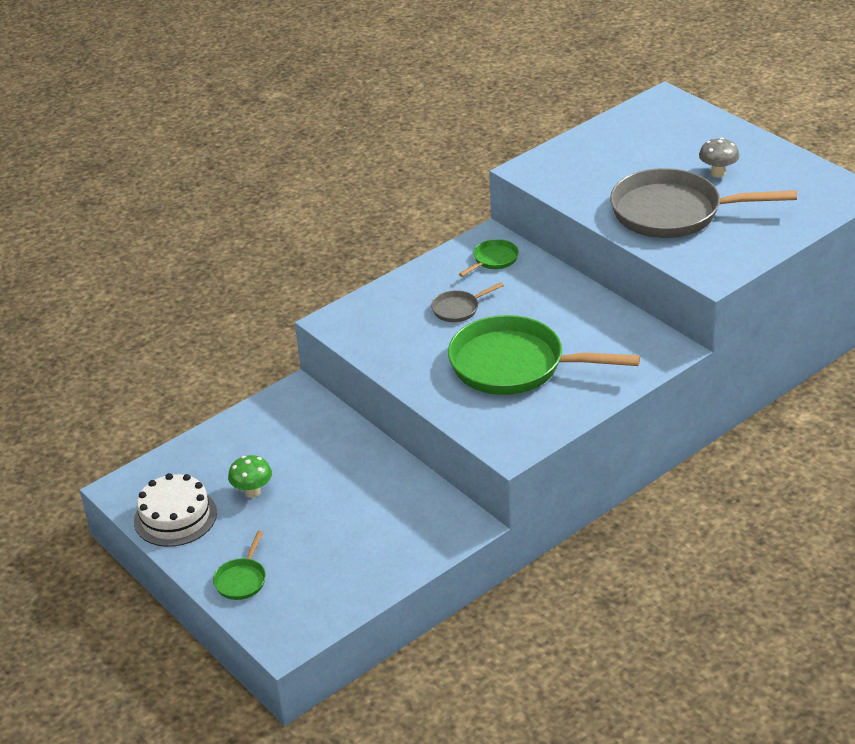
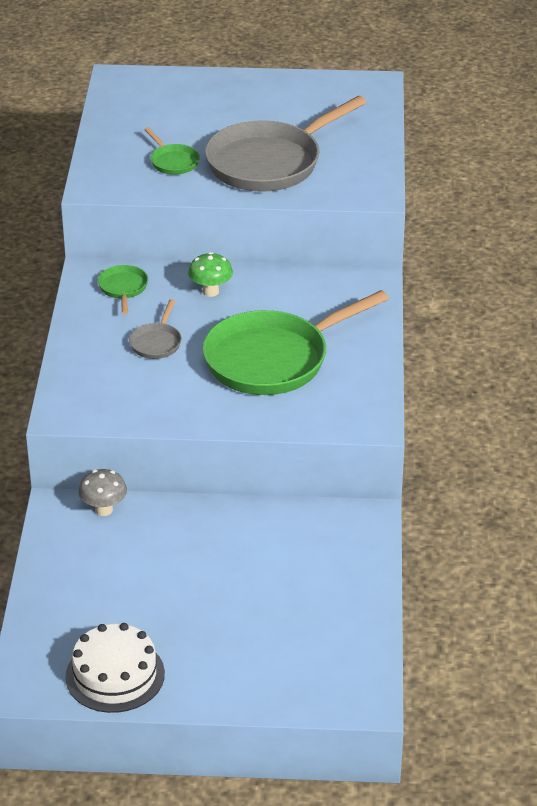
camera: 50 degrees left, 0 degrees up
green pan [213,531,266,600] -> green pan moved to [144,127,200,175]
green mushroom [228,455,272,498] -> green mushroom moved to [188,252,233,297]
grey mushroom [699,137,739,178] -> grey mushroom moved to [78,469,127,516]

